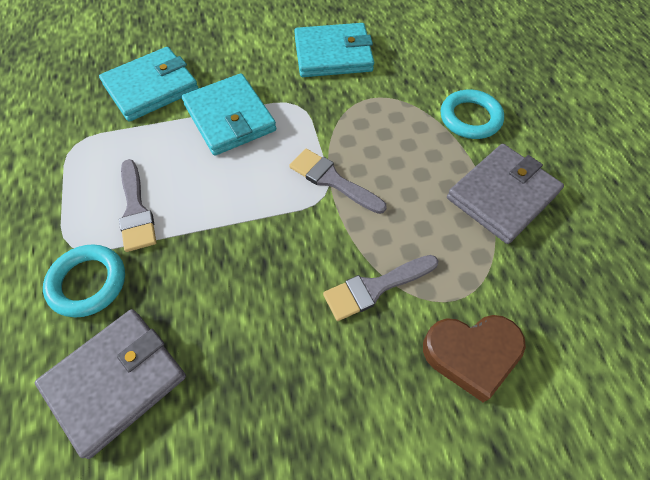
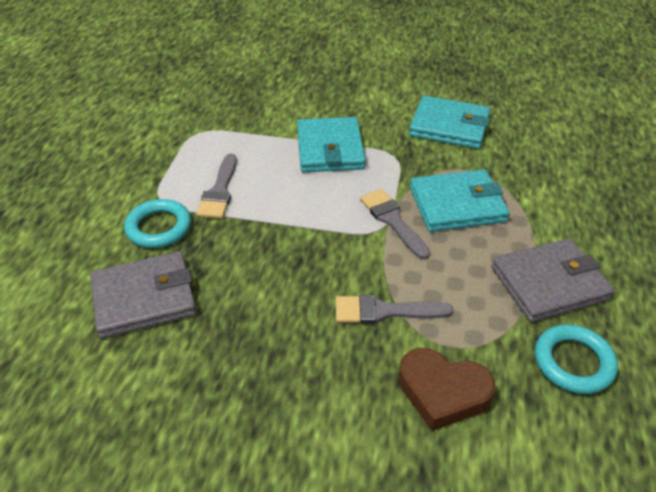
camera: 25 degrees right, 15 degrees down
turquoise wallet [99,47,199,122] -> turquoise wallet moved to [410,169,510,232]
turquoise ring [441,90,504,139] -> turquoise ring moved to [535,324,618,394]

